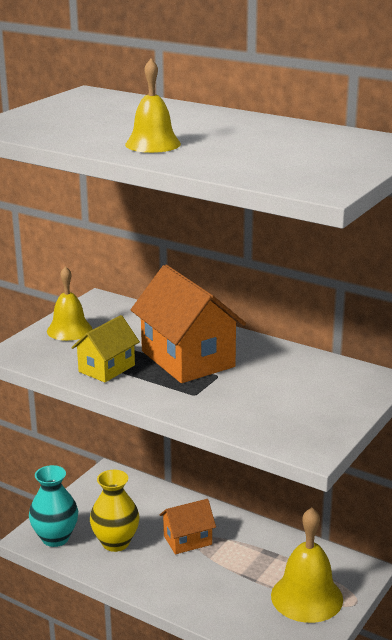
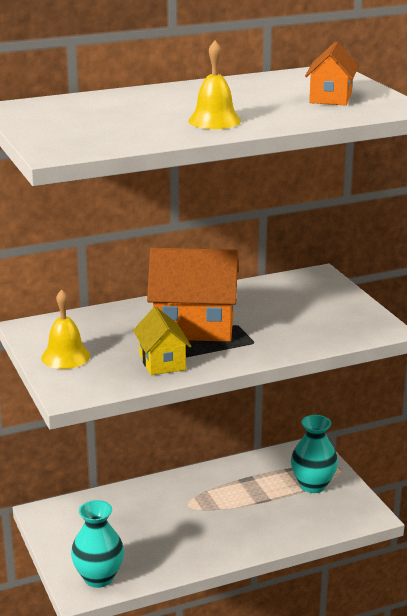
camera: 55 degrees left, 0 degrees up
yellow vase [90,470,140,552] -> none
orange house [159,499,216,554] -> orange house moved to [305,42,359,106]
yellow bell [271,508,343,623] -> turquoise vase [291,415,338,493]

